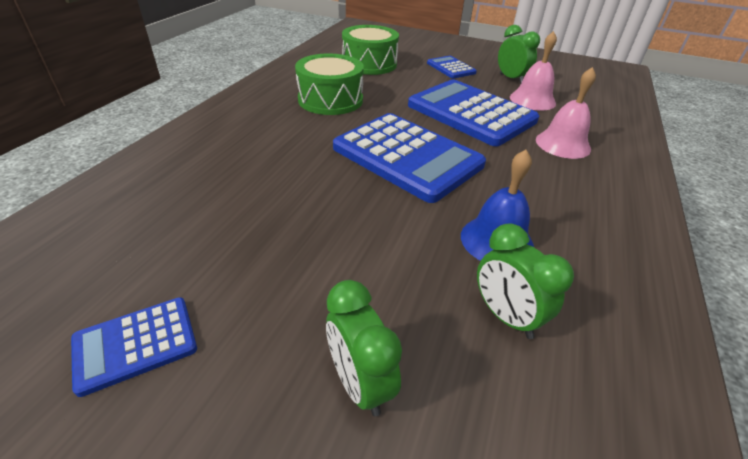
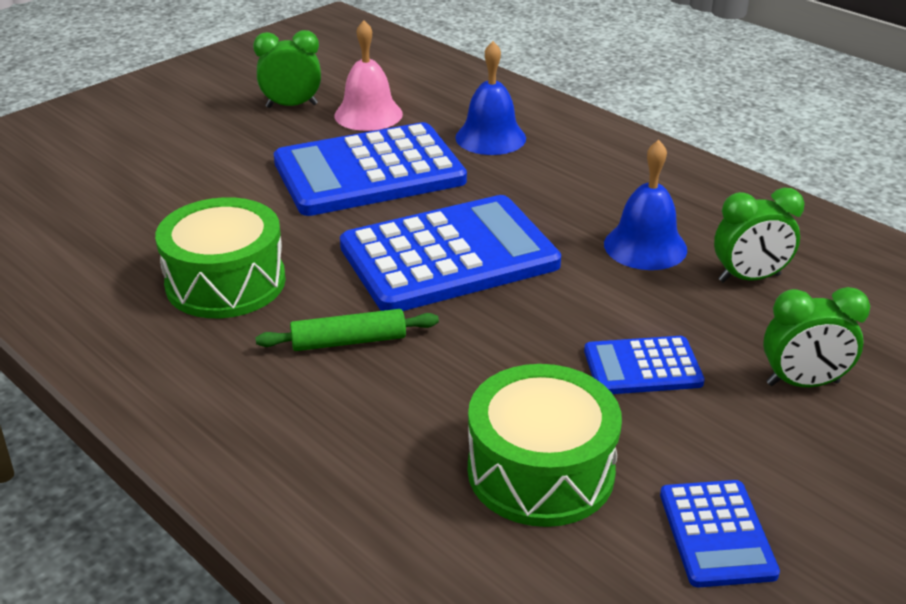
camera: 65 degrees left, 5 degrees down
green drum [342,25,399,75] -> green drum moved to [468,364,622,527]
blue calculator [427,56,477,78] -> blue calculator moved to [584,336,705,394]
pink bell [536,67,596,159] -> blue bell [455,41,526,155]
none -> green rolling pin [255,309,439,351]

